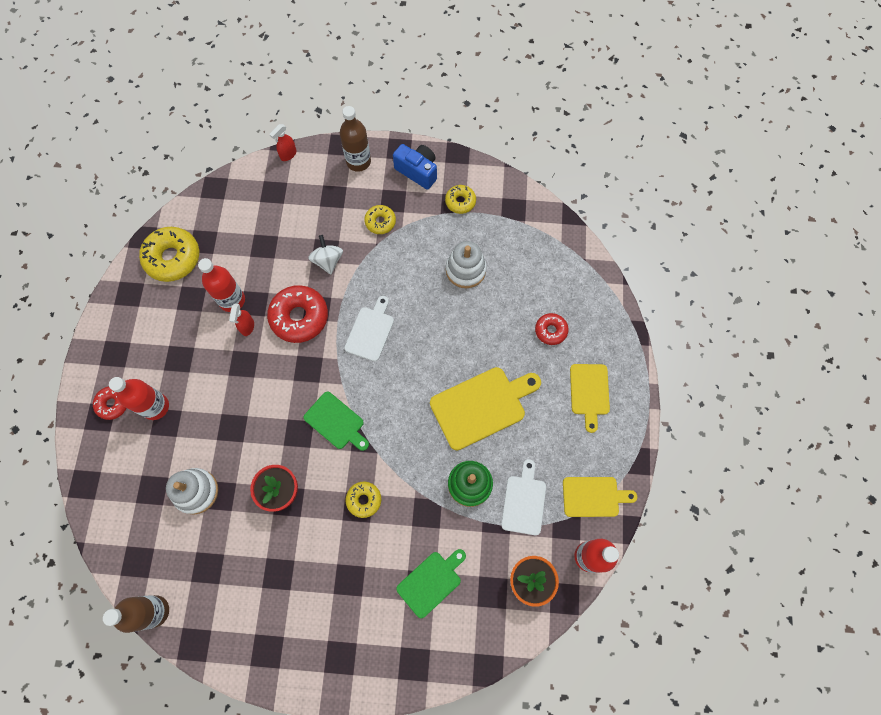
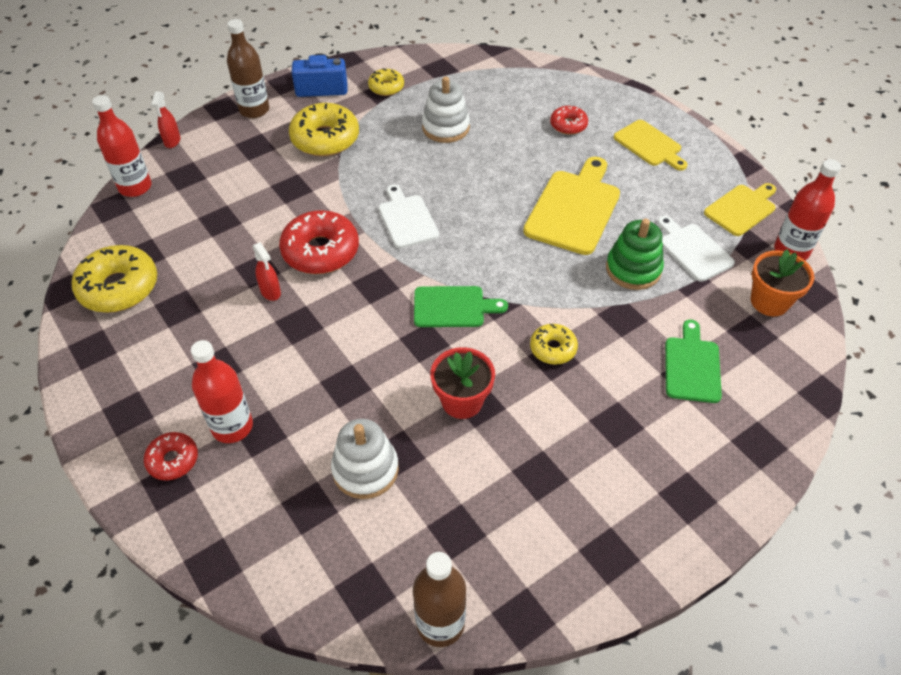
camera: 40 degrees left, 20 degrees down
red bottle [198,258,245,312] -> red bottle moved to [92,95,152,197]
white spinning top [308,235,343,275] -> none
yellow donut [364,205,396,234] -> yellow donut [289,103,359,156], size x1.81

